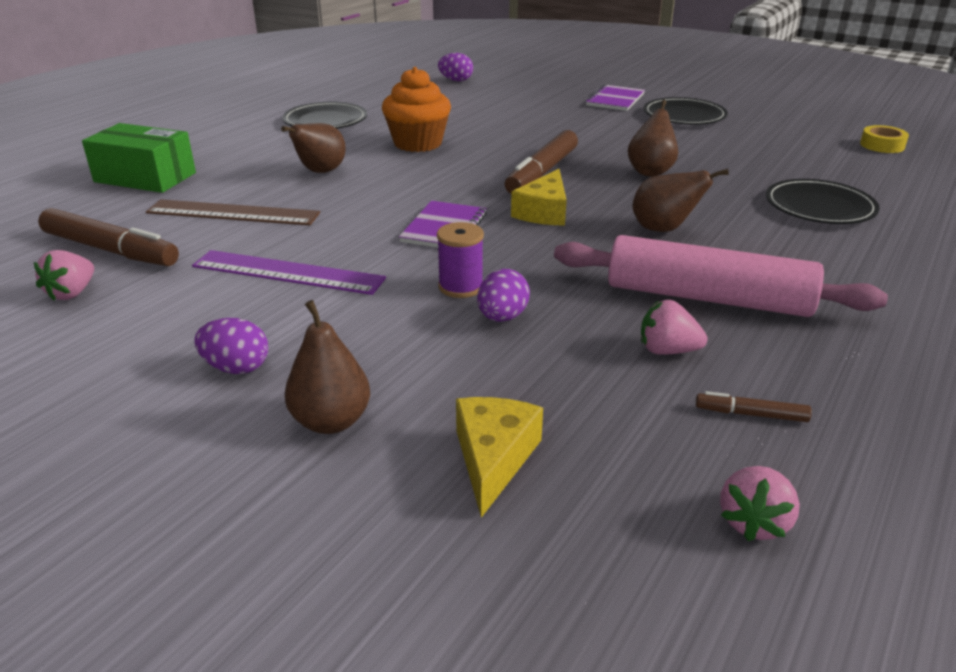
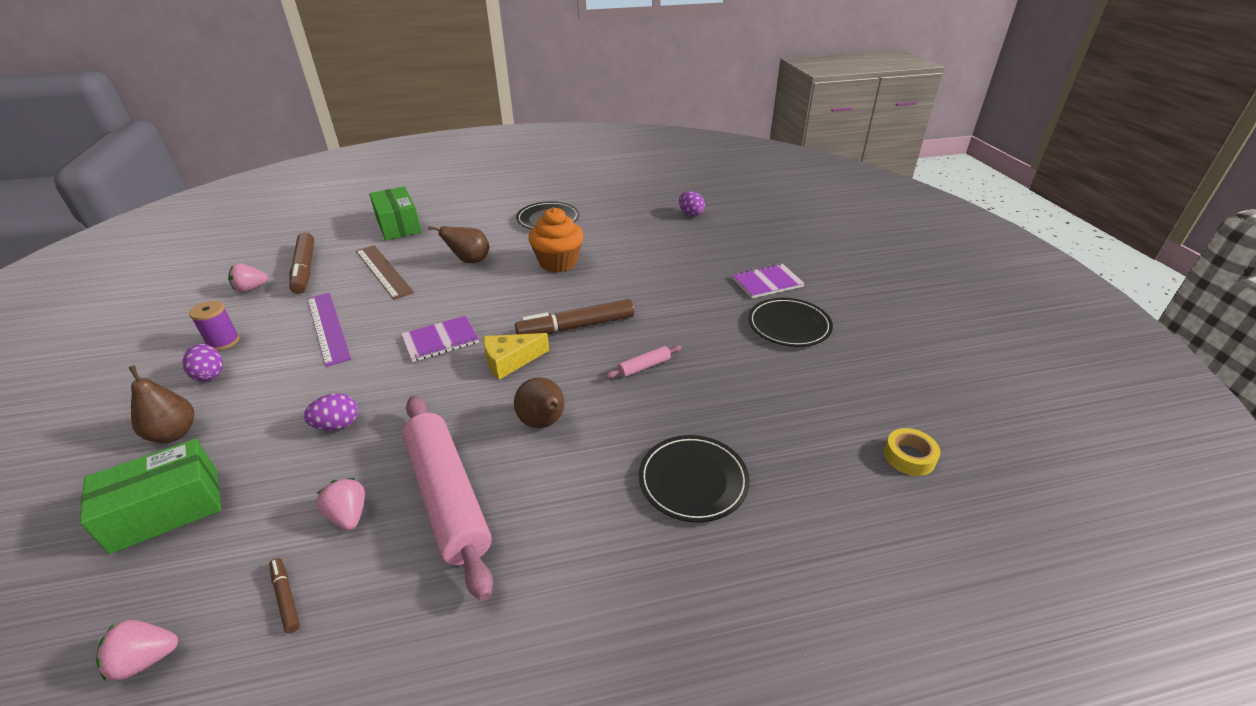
camera: 45 degrees right, 5 degrees up
purple spool [437,222,484,298] -> purple spool moved to [189,301,240,351]
yellow cheese [456,397,543,518] -> green box [80,439,222,554]
brown pear [628,100,678,177] -> pink rolling pin [605,345,682,379]

